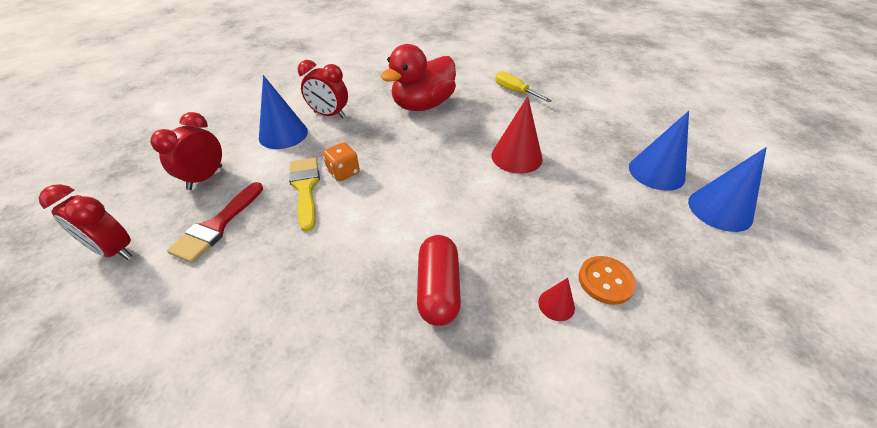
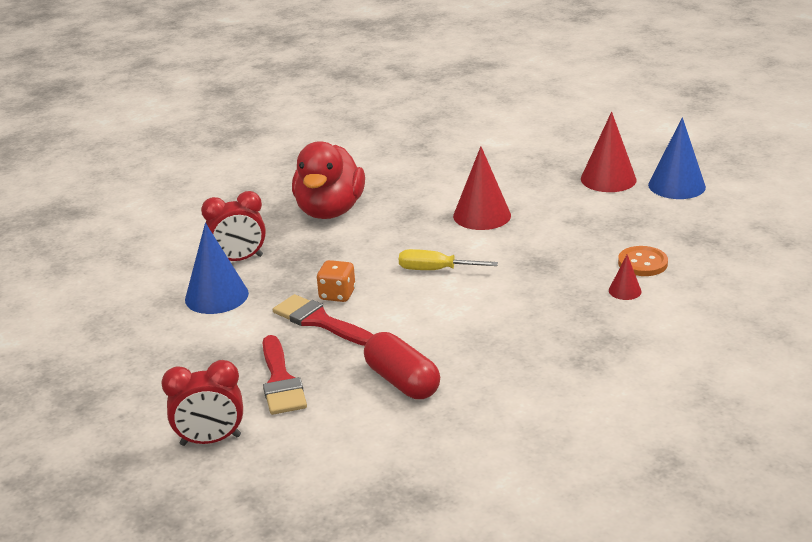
camera: 35 degrees left, 15 degrees down
red clock [150,112,222,190] -> none
yellow brush [289,158,320,232] -> red brush [273,294,373,346]
red capsule [417,235,461,326] -> red capsule moved to [364,332,440,399]
yellow screwdriver [495,71,552,102] -> yellow screwdriver moved to [399,249,498,270]
blue cone [629,111,689,191] -> red cone [581,112,637,192]

